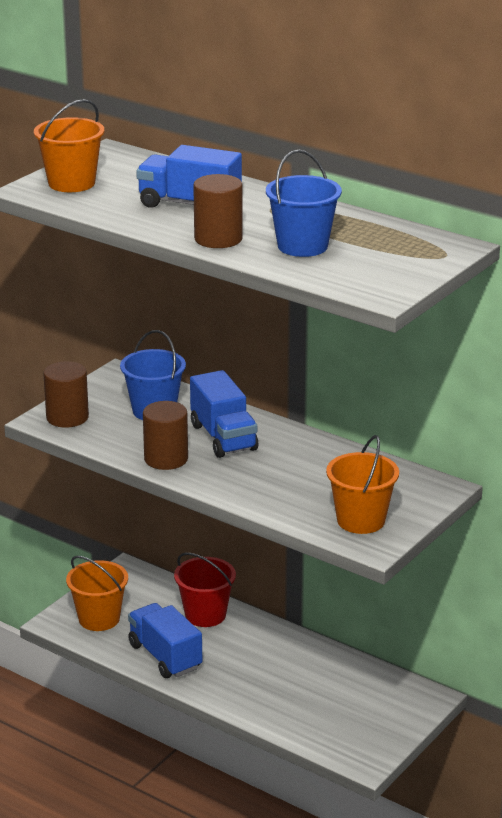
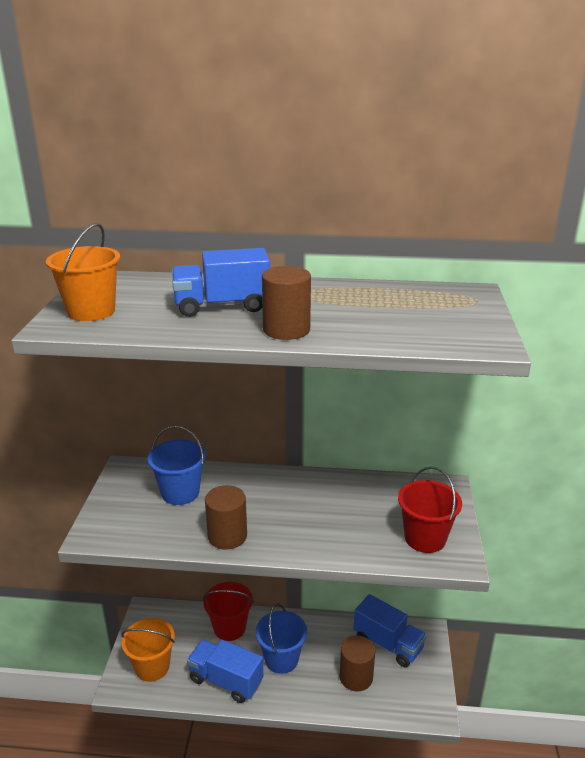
camera: 30 degrees left, 0 degrees up
brown cylinder [43,361,89,428] -> brown cylinder moved to [340,635,375,692]
blue truck [190,370,258,458] -> blue truck moved to [354,594,427,667]
blue bucket [266,150,342,257] -> blue bucket moved to [256,603,307,674]
orange bucket [326,435,399,534] -> red bucket [398,466,462,553]

